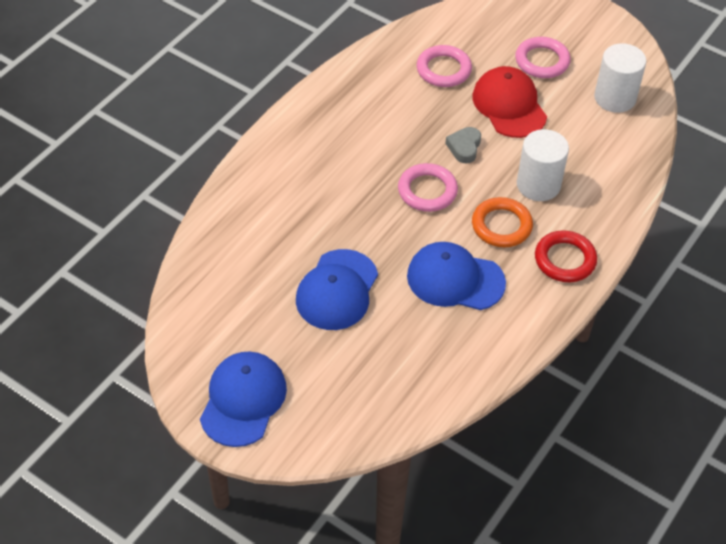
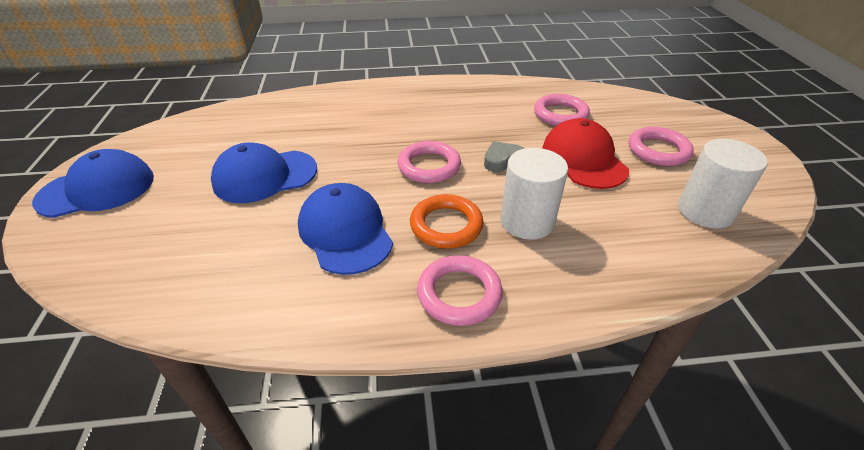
camera: 50 degrees right, 10 degrees down
red cap [472,66,547,138] -> red cap turned 45 degrees counterclockwise [542,118,629,189]
red ring [535,231,597,282] -> pink ring [417,255,503,326]

